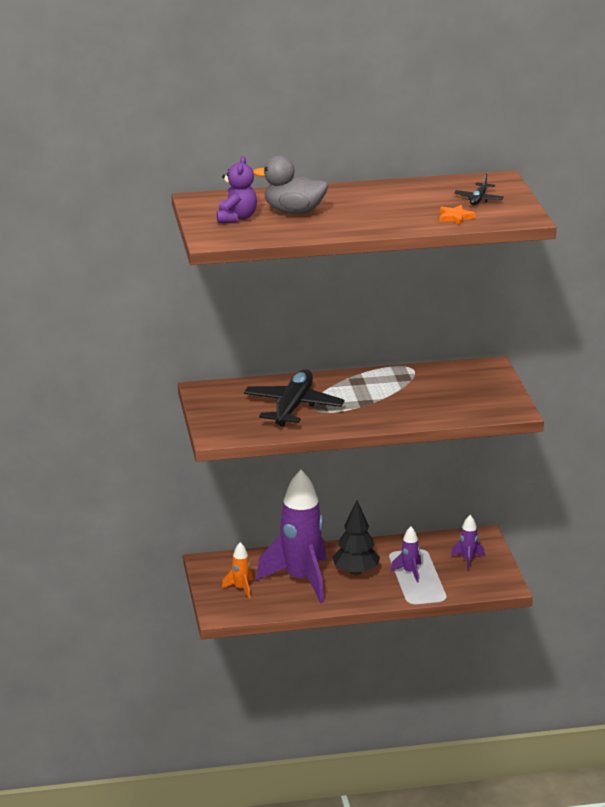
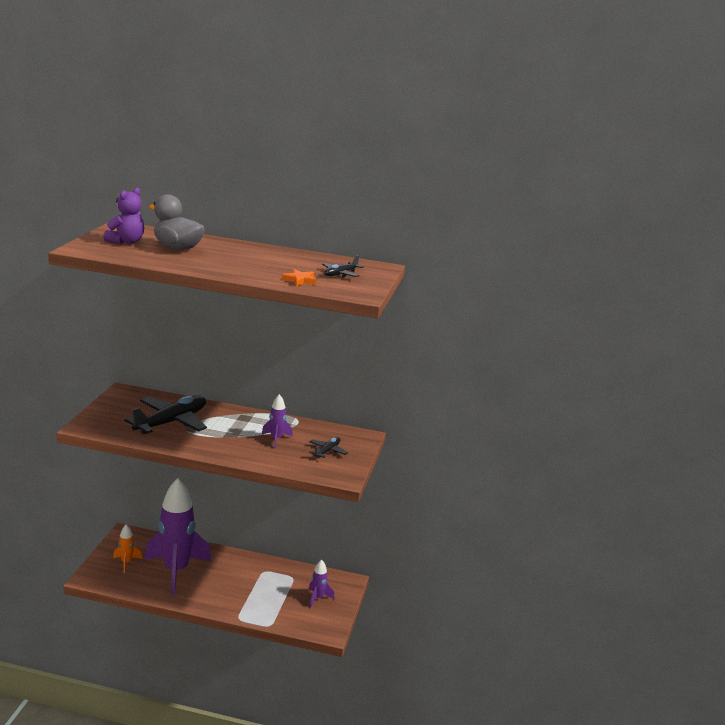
camera: 20 degrees right, 5 degrees down
black tree [332,500,380,575] -> none
purple rocket [390,527,421,583] -> purple rocket moved to [262,394,293,448]
none -> black plane [309,437,348,458]

